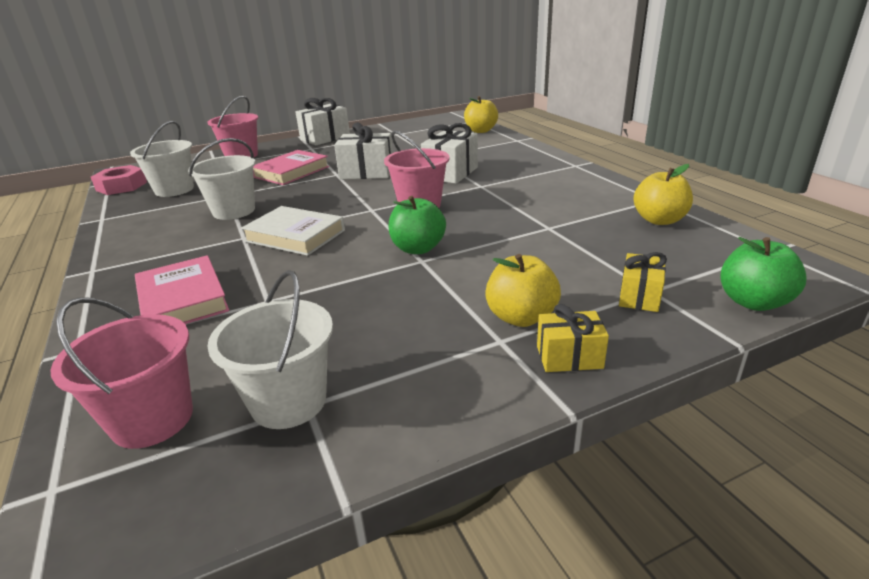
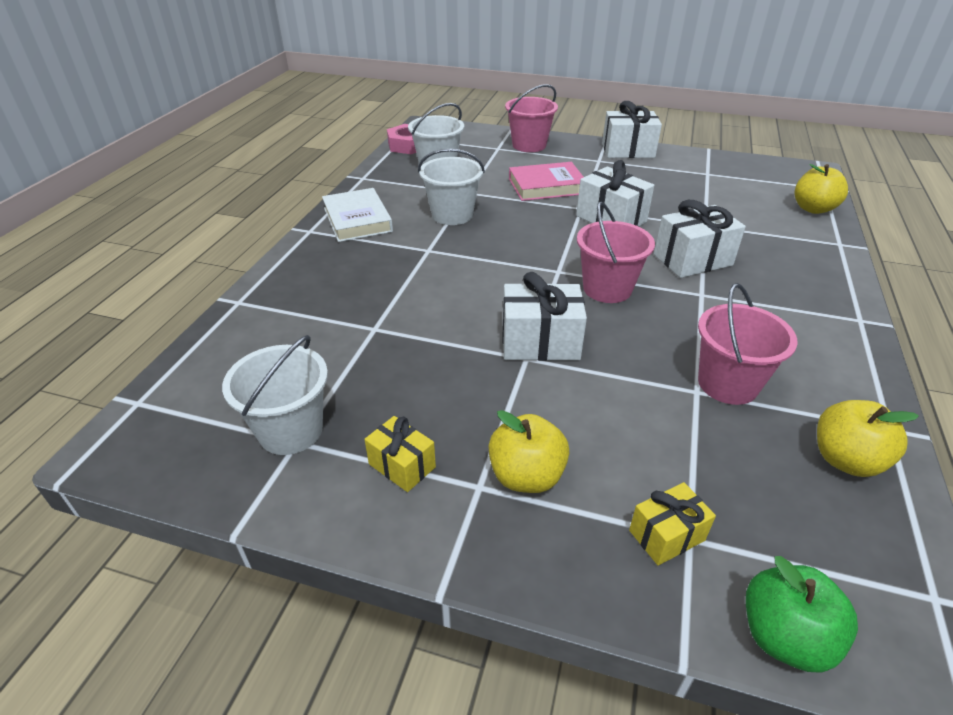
camera: 40 degrees right, 10 degrees up
pink bucket [50,297,193,449] -> pink bucket moved to [698,283,798,405]
pink book [135,255,230,324] -> none
white book [241,206,345,256] -> white book moved to [322,188,393,242]
green apple [389,196,446,254] -> white gift [502,272,587,361]
yellow gift [537,304,609,372] -> yellow gift moved to [364,416,436,492]

